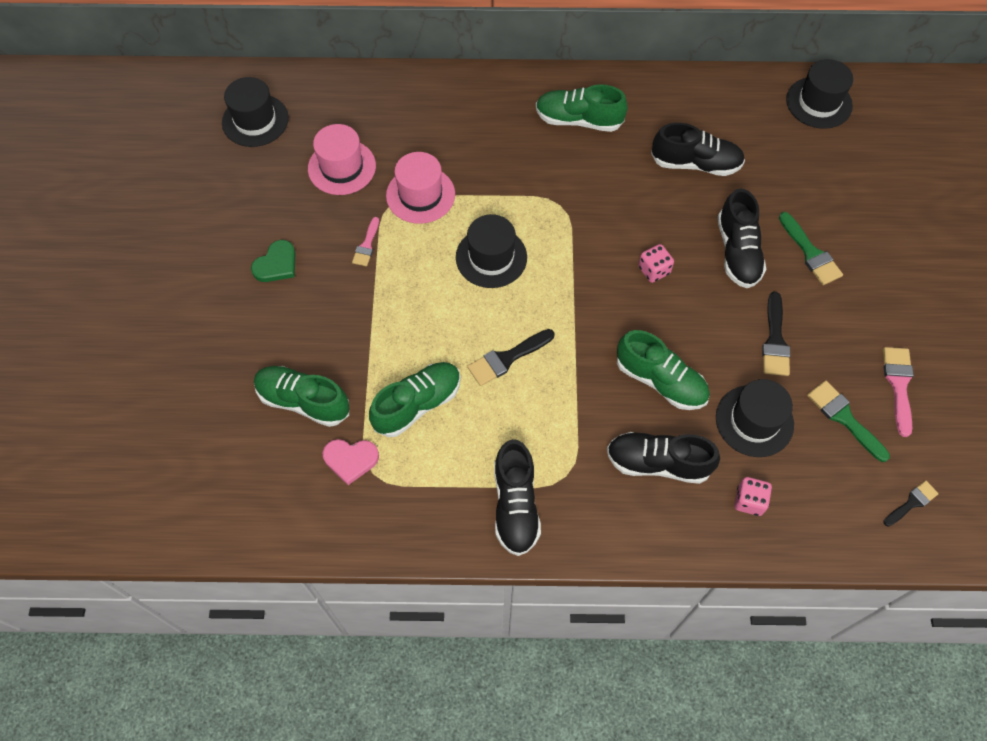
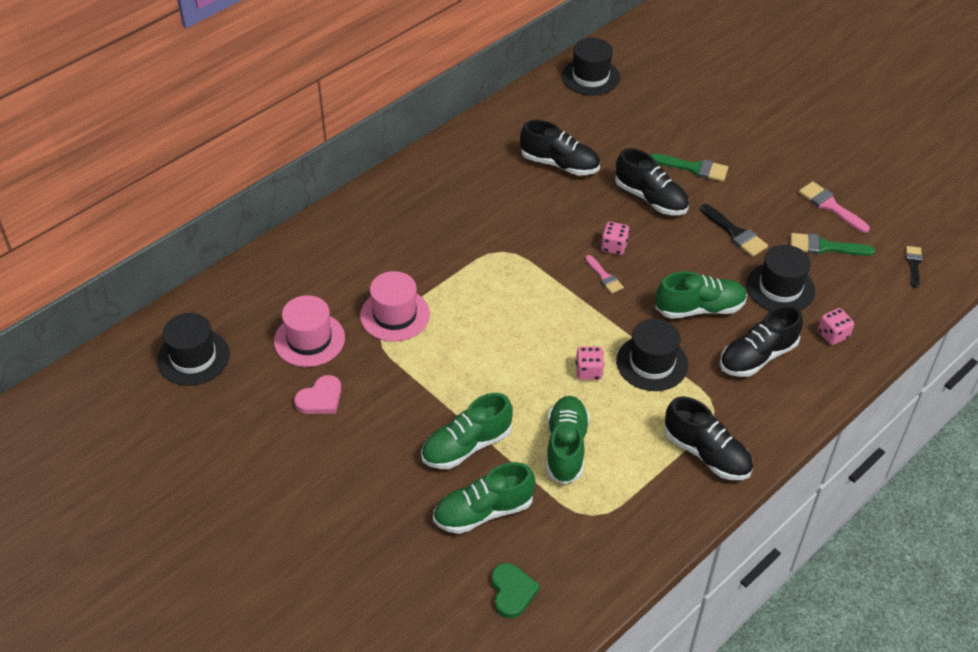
camera: 45 degrees left, 15 degrees down
green heart [251,240,296,282] -> green heart moved to [491,563,540,618]
pink heart [322,439,379,485] -> pink heart moved to [294,375,342,414]
pink brush [352,217,379,266] -> pink brush moved to [585,255,624,294]
black hat [456,214,527,288] -> black hat moved to [616,319,688,391]
black brush [467,329,555,386] -> pink dice [576,347,604,380]
green shoe [536,84,628,132] -> green shoe moved to [421,393,513,469]
black shoe [651,123,745,176] -> black shoe turned 60 degrees clockwise [520,120,600,176]

